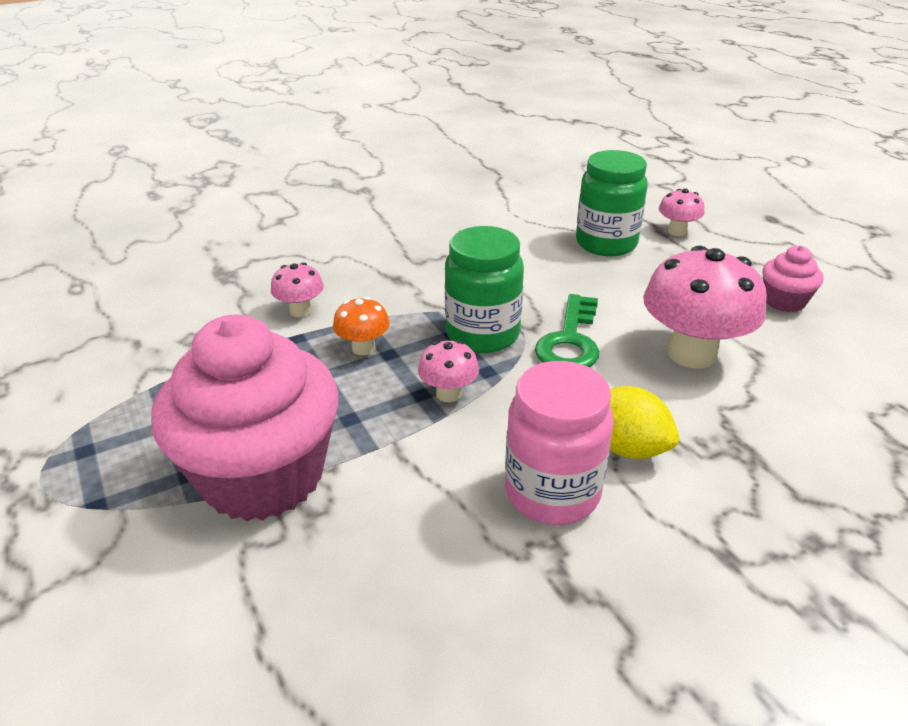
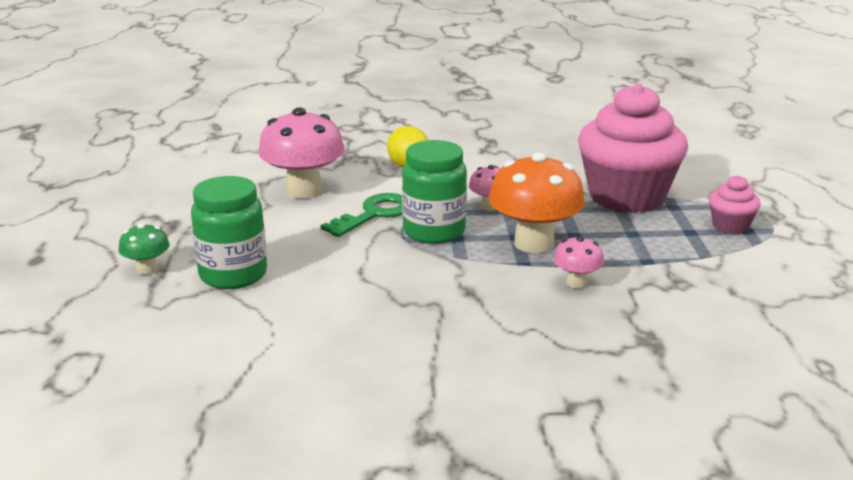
camera: 155 degrees left, 10 degrees down
orange mushroom [333,297,390,355] -> orange mushroom [489,152,585,253], size x2.01
pink jar [505,361,614,525] -> none
pink mushroom [659,189,705,236] -> green mushroom [118,223,170,275]
pink cupcake [762,246,823,312] -> pink cupcake moved to [709,175,761,234]

